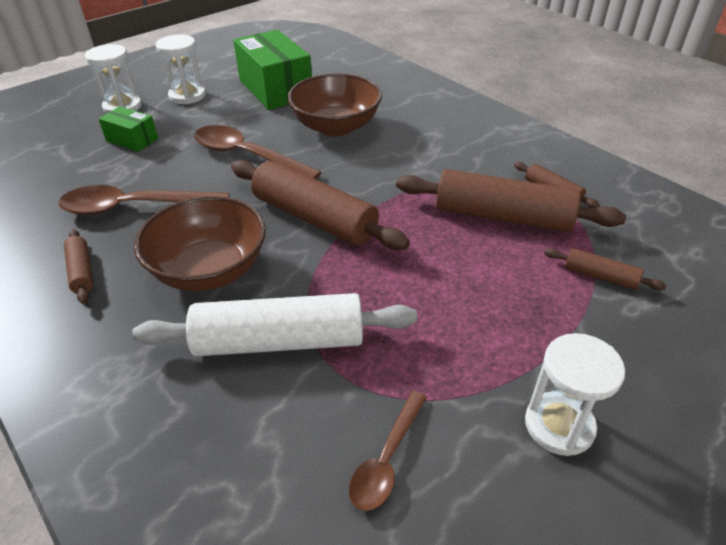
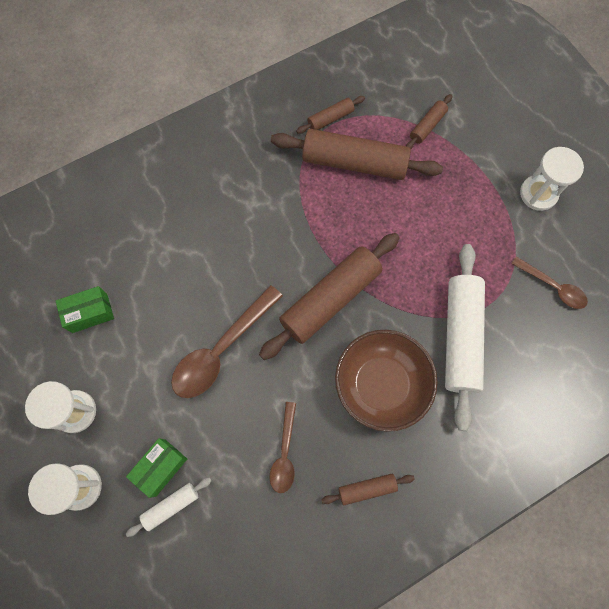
camera: 80 degrees left, 30 degrees up
brown spoon [58,185,229,215] -> brown spoon [270,402,296,493], size x0.59
green box [233,30,312,110] -> green box [56,286,114,333], size x0.52
brown bowl [287,74,382,136] -> none
brown rolling pin [396,169,626,232] -> brown rolling pin turned 75 degrees clockwise [271,129,443,180]
none -> white rolling pin [126,477,212,537]

